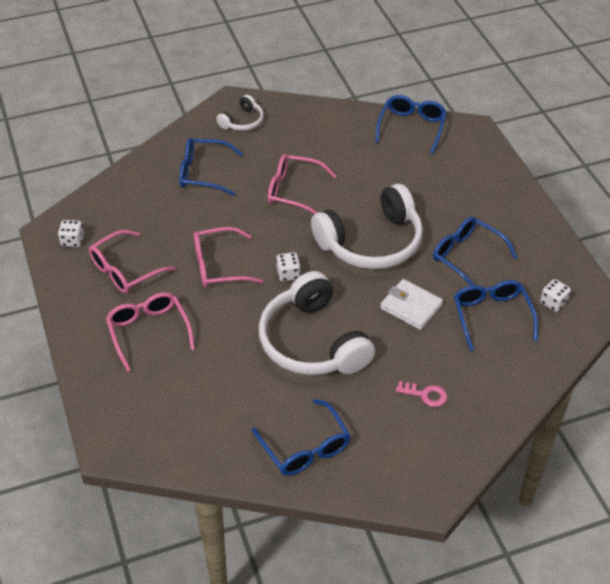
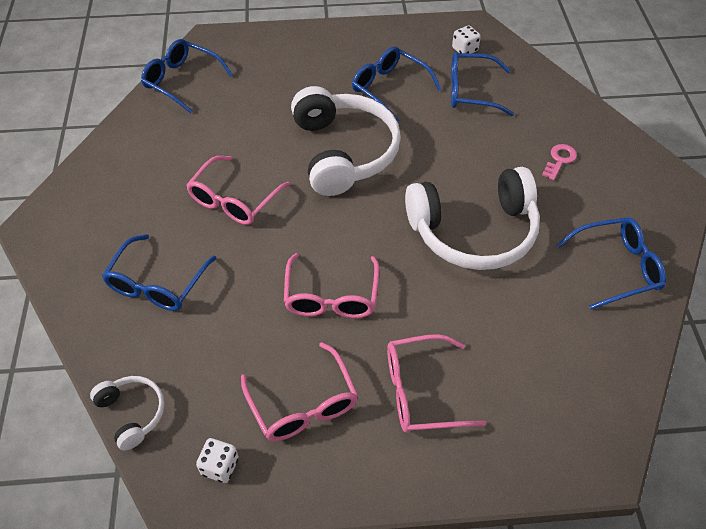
camera: 75 degrees left, 5 degrees up
white headphones [216,95,264,131] -> white headphones moved to [90,376,165,451]
white dice [276,252,301,282] -> none
white wallet [380,279,443,330] -> none
blue glasses [433,217,518,286] -> blue glasses turned 75 degrees clockwise [352,46,441,122]

